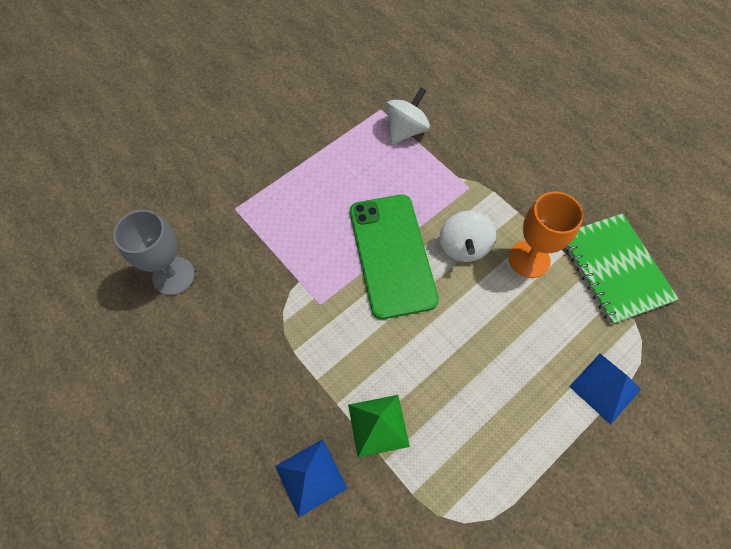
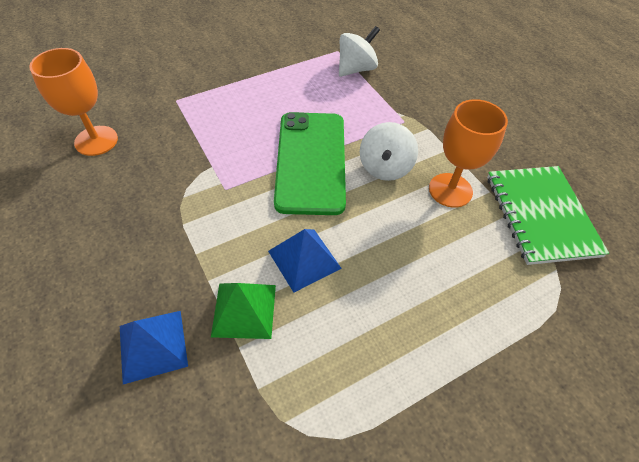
camera: 10 degrees right, 10 degrees down
grey goblet [113,210,195,295] -> orange goblet [29,48,118,156]
blue pyramid [569,354,641,425] -> blue pyramid moved to [268,229,342,293]

